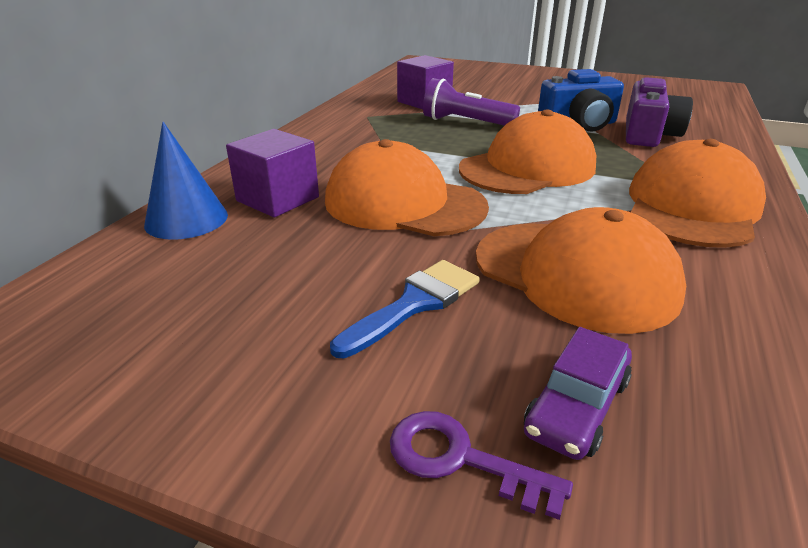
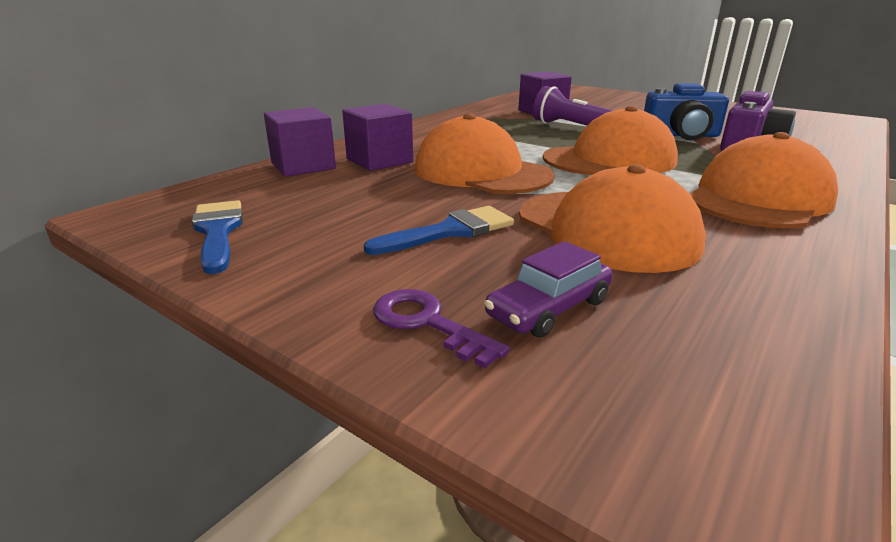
camera: 15 degrees right, 5 degrees down
blue cone [144,122,228,240] -> purple cube [264,107,336,177]
none -> blue brush [192,200,243,274]

